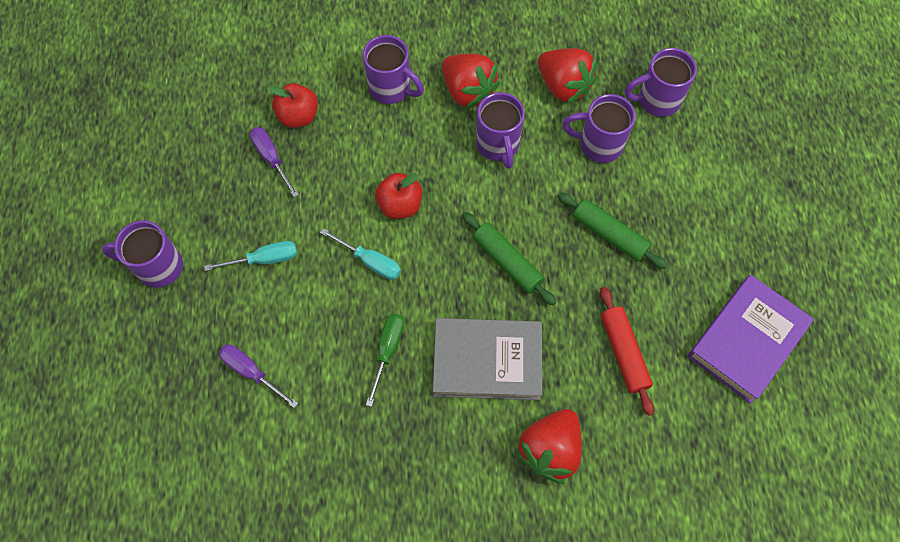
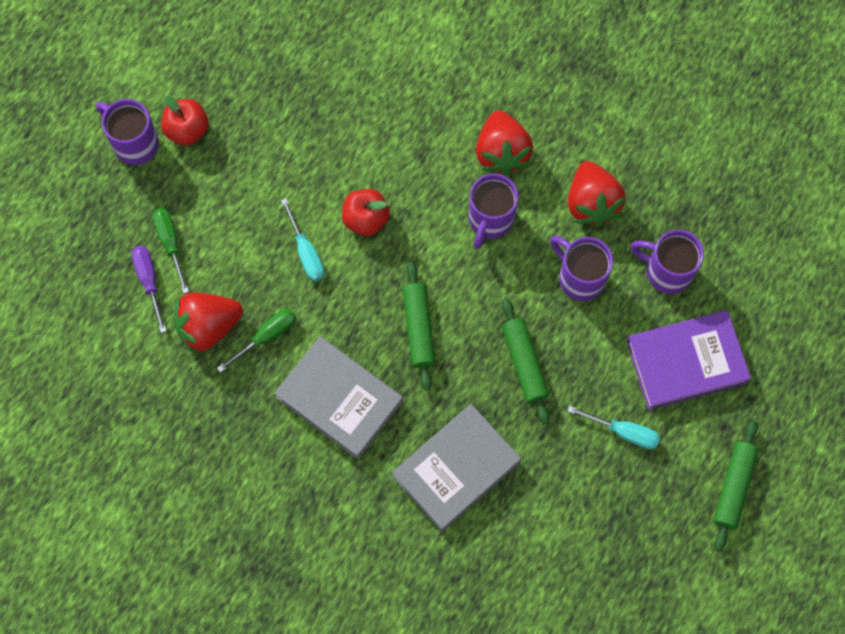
camera: 35 degrees right, 5 degrees up
turquoise screwdriver [204,241,297,271] -> turquoise screwdriver moved to [567,406,660,449]
purple screwdriver [250,127,299,197] -> none
red apple [269,83,318,128] -> red apple moved to [161,96,209,145]
purple mug [363,35,424,104] -> none
red strawberry [516,409,582,484] -> red strawberry moved to [174,292,243,354]
red rolling pin [600,287,654,416] -> grey book [392,404,521,532]
purple book [688,275,814,403] -> purple book moved to [627,310,751,410]
none -> green screwdriver [153,208,189,294]
none -> green rolling pin [713,420,759,552]

